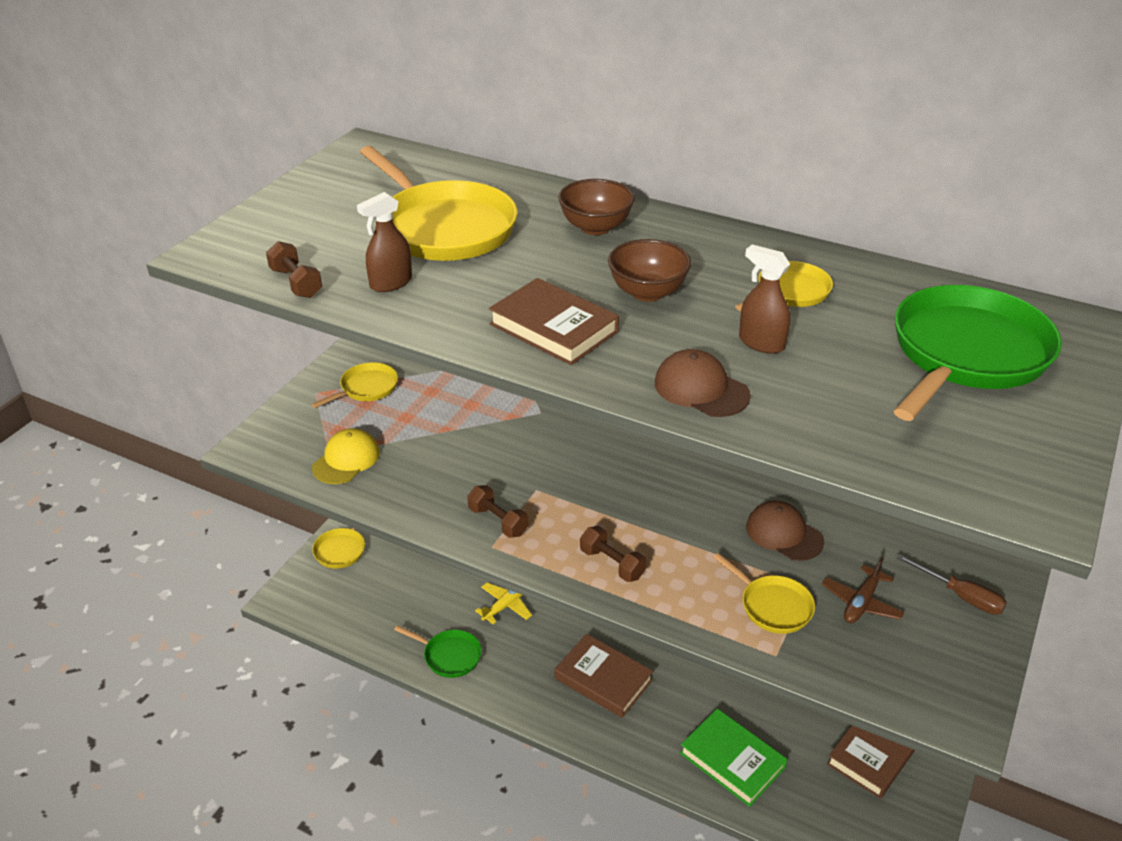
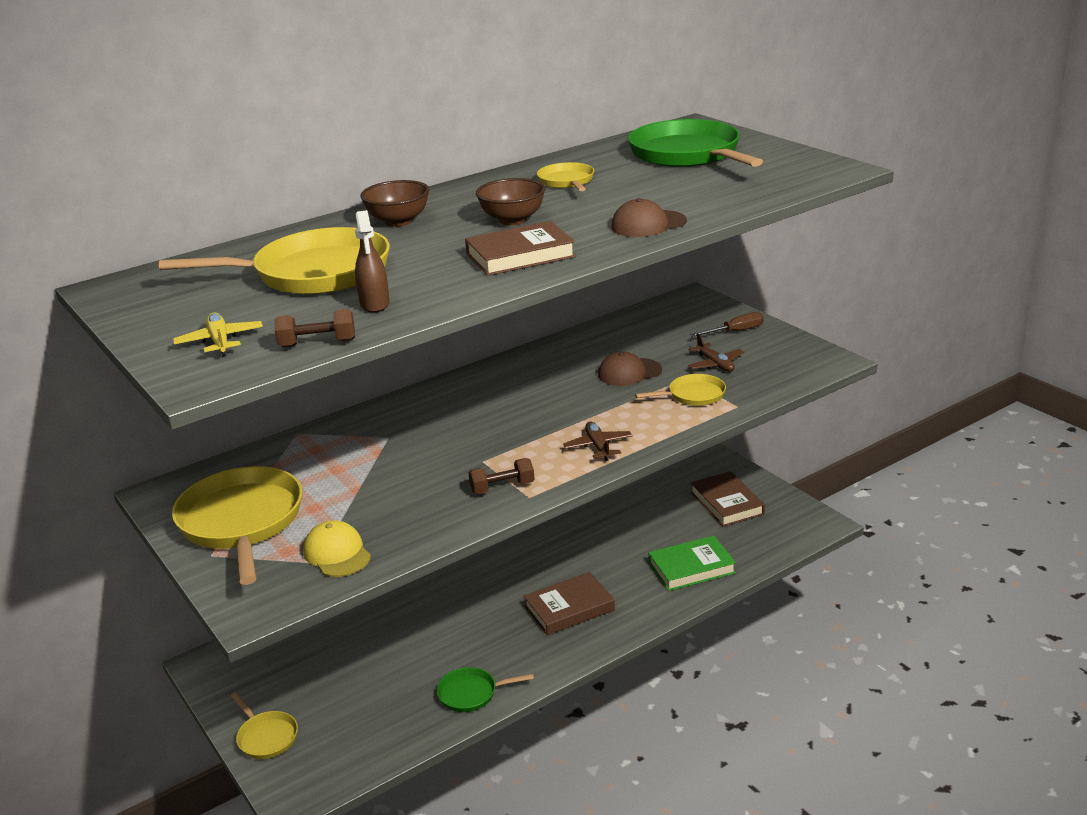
camera: 60 degrees left, 10 degrees down
yellow pan [312,362,398,408] -> yellow pan [172,466,302,585], size x2.01
green pan [394,625,482,678] -> green pan turned 150 degrees counterclockwise [437,667,534,712]
yellow plane [475,582,532,624] -> yellow plane moved to [173,312,263,356]
brown dumbbell [580,526,646,582] -> brown plane [563,422,632,461]
brown spray bottle [739,245,790,354] -> none

